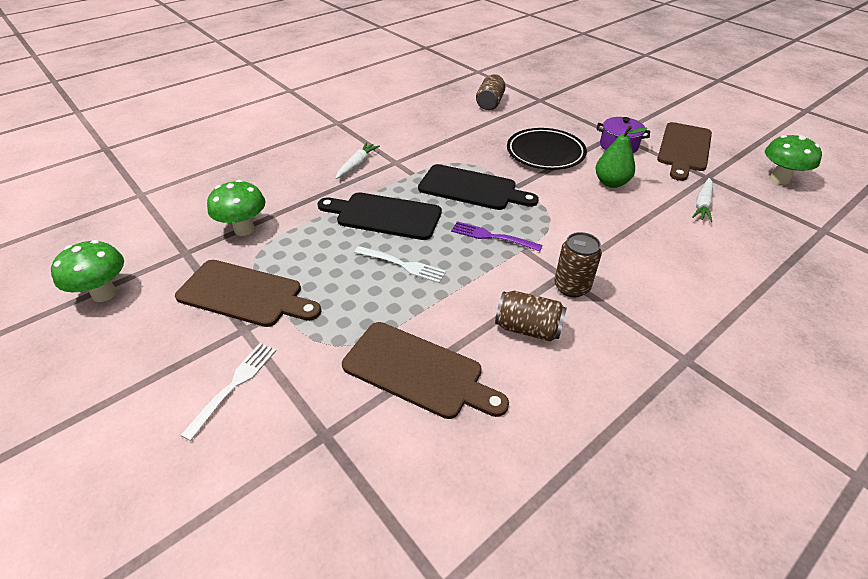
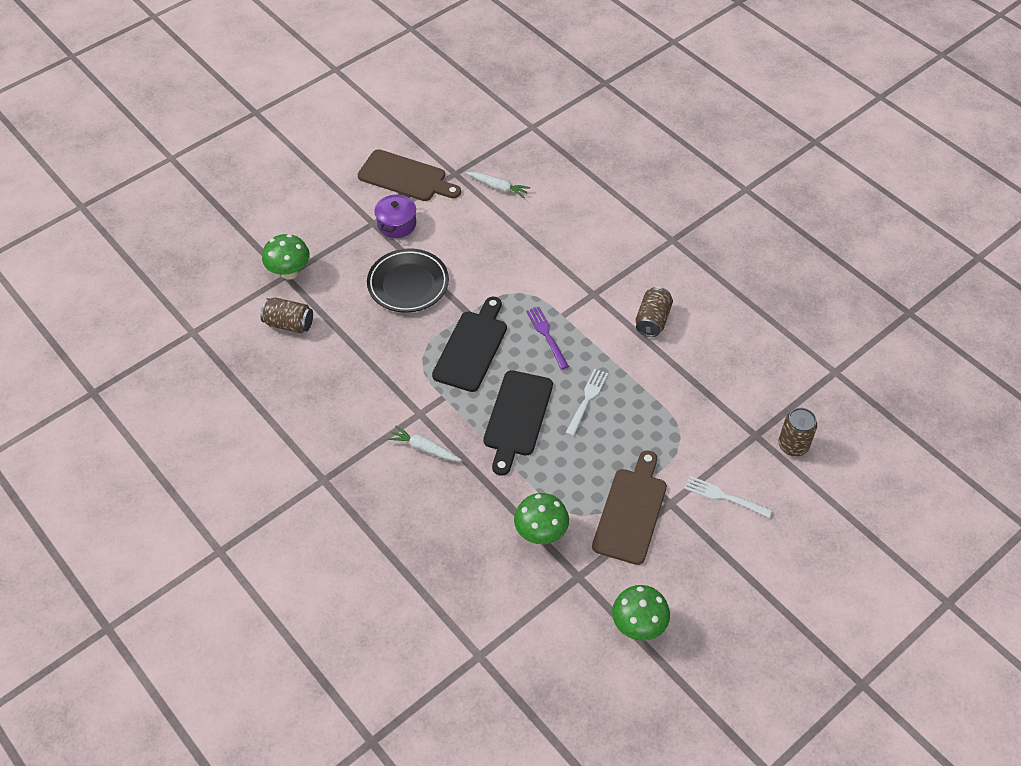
camera: 90 degrees left, 10 degrees up
brown cutting board [342,322,509,419] -> none
purple fork [451,221,543,251] -> purple fork turned 135 degrees clockwise [526,307,569,370]
brown can [554,232,602,297] -> brown can moved to [778,408,817,456]
green pear [596,125,647,188] -> none
green mushroom [765,135,822,185] -> green mushroom moved to [262,234,310,280]

